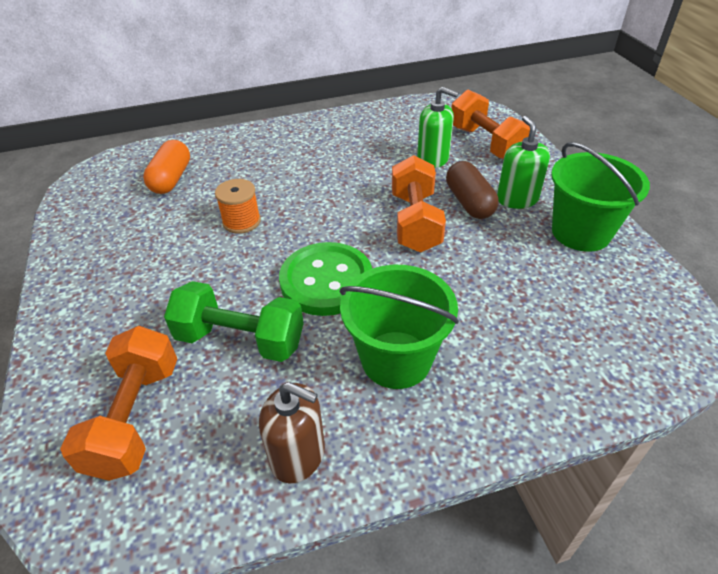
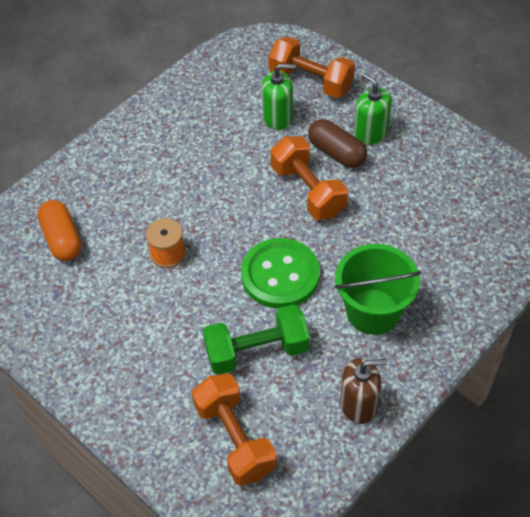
camera: 30 degrees left, 10 degrees up
green bucket [551,142,650,252] -> none

